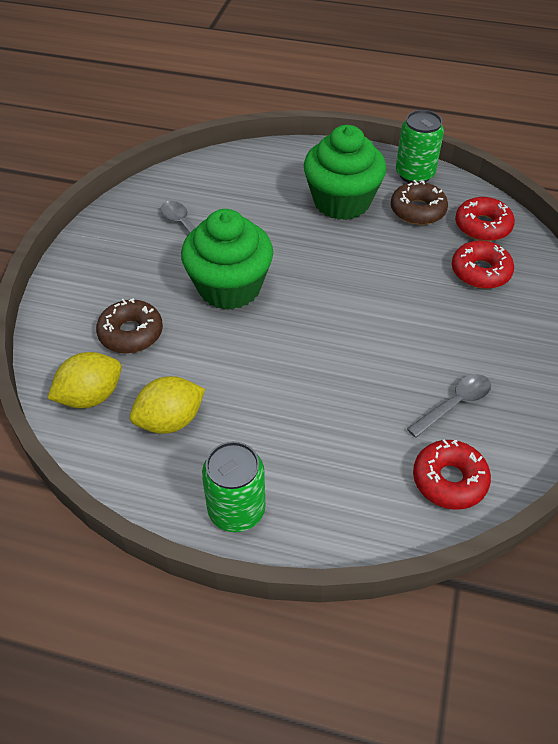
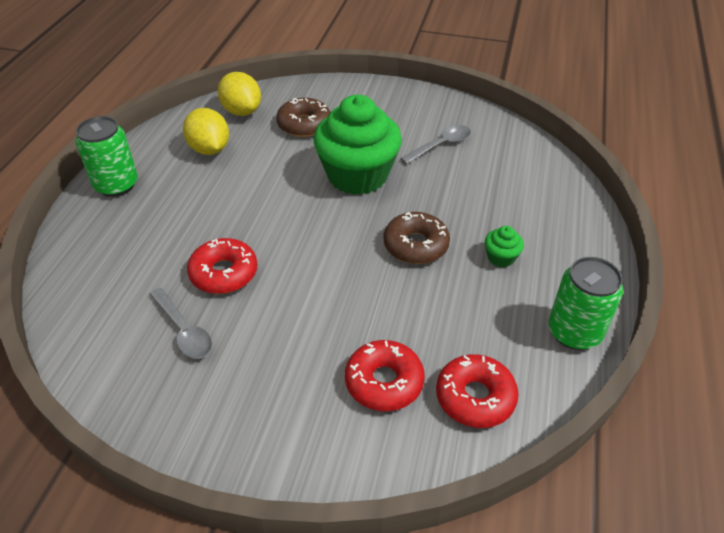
camera: 90 degrees right, 5 degrees down
green cupcake [304,125,386,220] -> green cupcake [485,226,524,267], size x0.40
brown donut [391,180,448,225] -> brown donut moved to [384,212,450,264]
red donut [413,439,491,510] -> red donut moved to [187,238,257,294]

